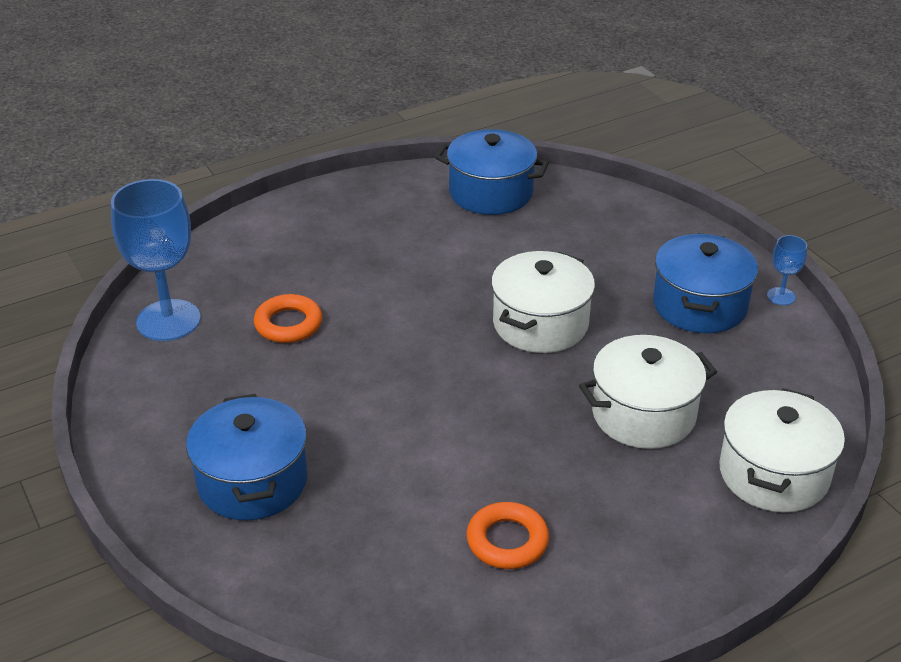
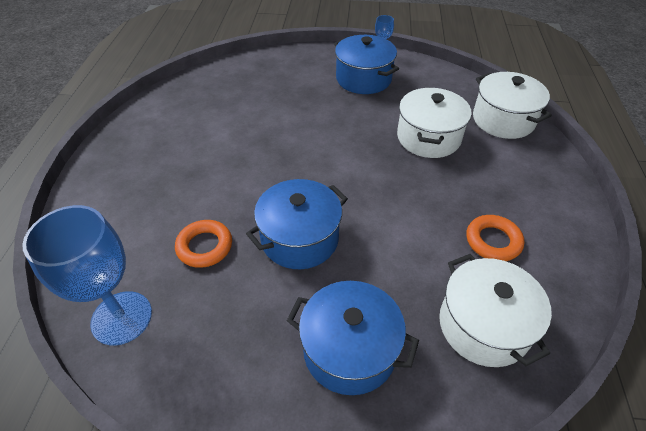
camera: 55 degrees left, 10 degrees up
blue pot [435,129,549,215] -> blue pot moved to [246,179,348,269]
white pot [491,251,595,353] -> white pot moved to [439,254,552,367]

